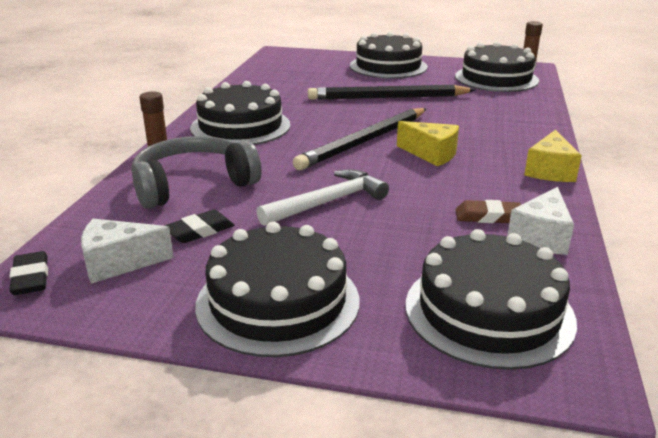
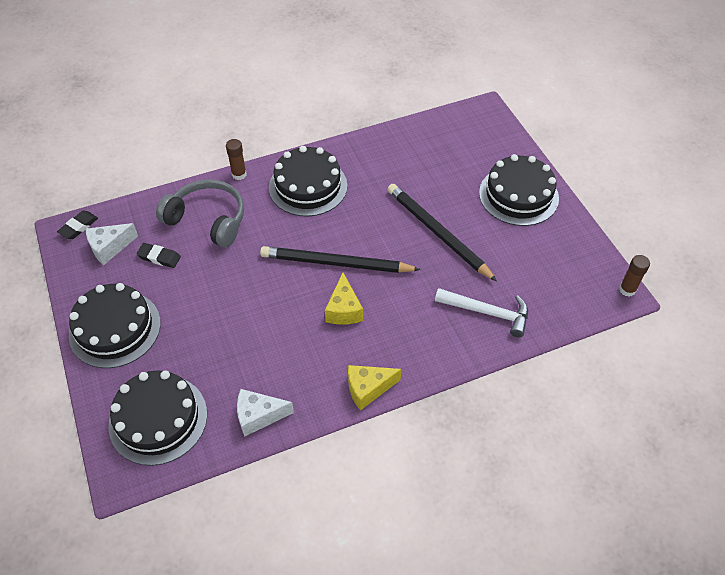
camera: 55 degrees right, 25 degrees up
white cheese [81,219,174,284] -> white cheese turned 75 degrees counterclockwise [86,223,138,265]
white hammer [257,170,389,226] -> white hammer moved to [435,288,528,337]
black cake [455,42,539,92] -> none
brown eraser [456,200,521,223] -> none

